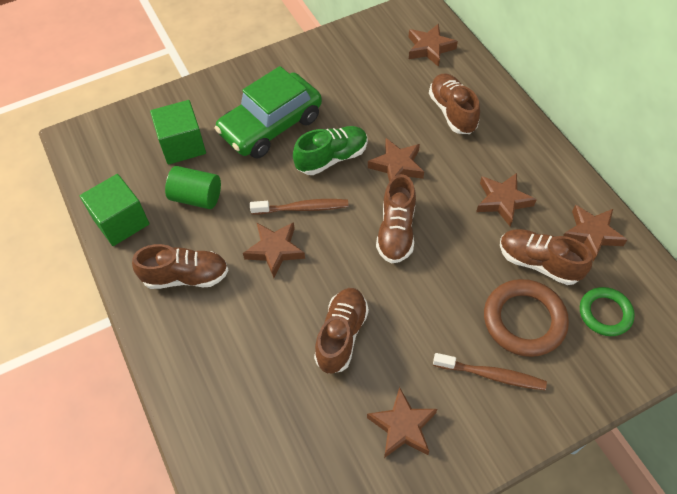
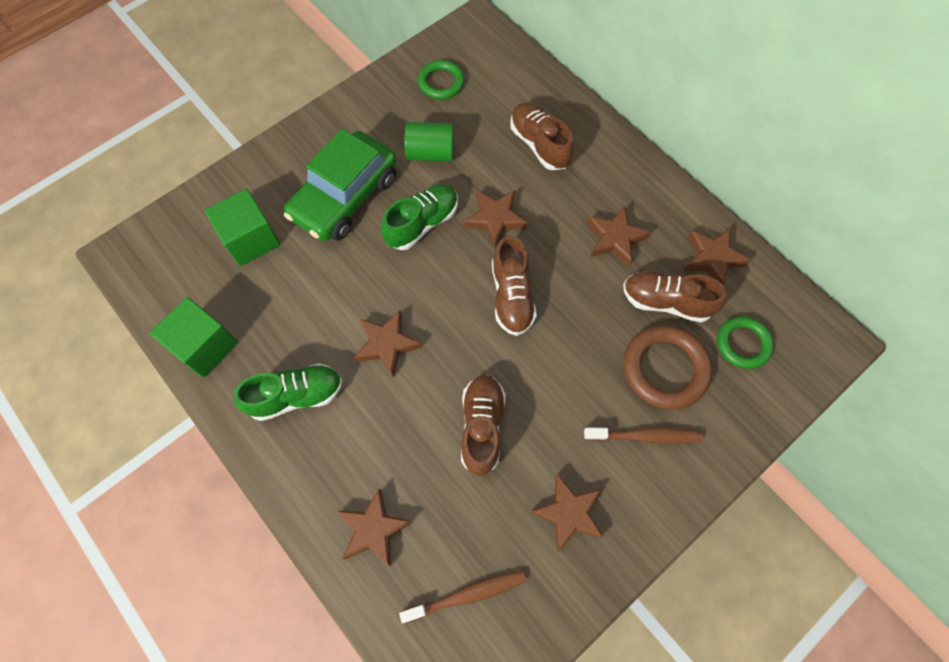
camera: 15 degrees left, 10 degrees up
brown shoe [132,244,228,289] -> green shoe [234,363,343,421]
green cylinder [165,166,221,209] -> green cylinder moved to [404,122,454,161]
brown toothbrush [250,199,348,215] -> brown toothbrush moved to [399,570,526,623]
brown star [409,23,458,67] -> brown star moved to [338,488,412,566]
none -> green ring [418,60,464,100]

